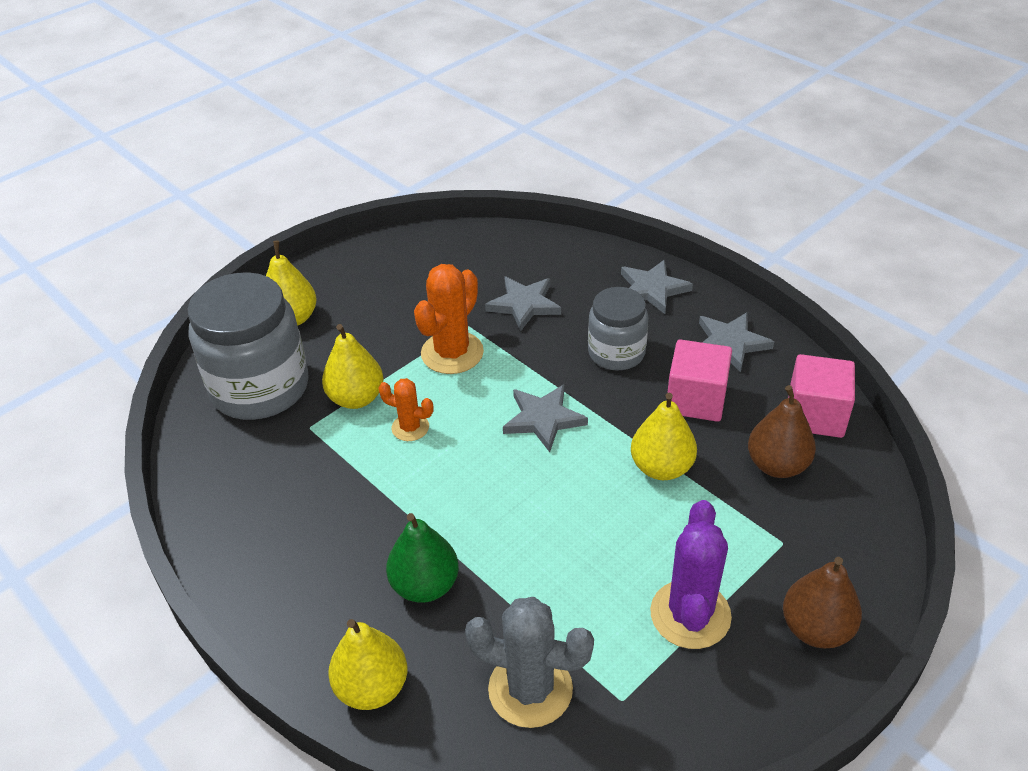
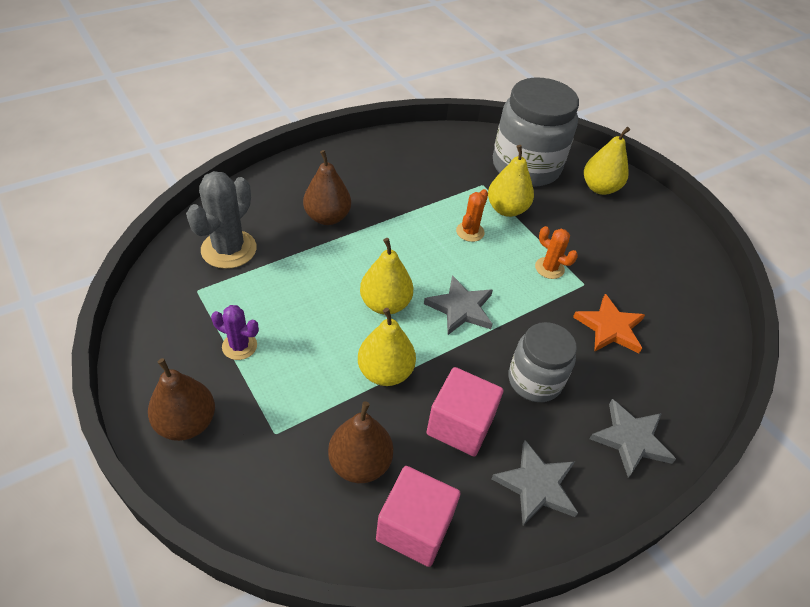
camera: 95 degrees right, 5 degrees up
yellow pear [328,619,407,710] -> yellow pear moved to [360,238,413,315]
green pear [386,513,459,603] -> brown pear [303,150,351,225]
orange cactus [414,264,484,374] -> orange cactus [535,226,578,279], size x0.56
grey star [485,277,561,331] -> orange star [573,294,645,353]
purple cactus [650,500,732,649] -> purple cactus [211,305,259,360], size x0.56

